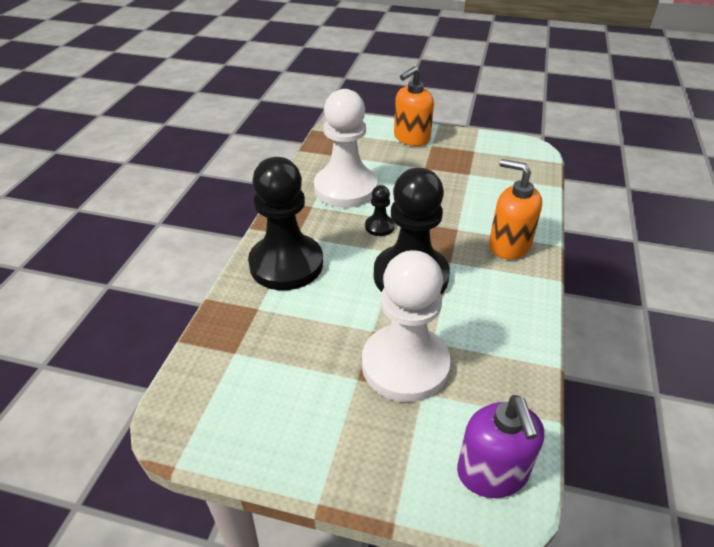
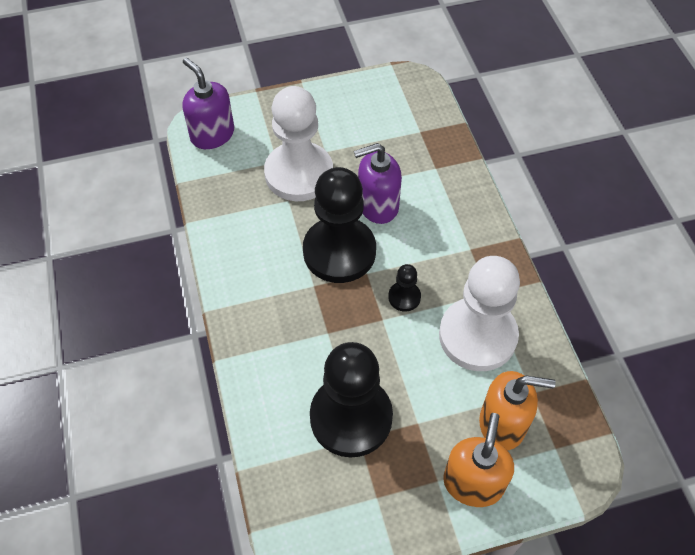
camera: 150 degrees right, 15 degrees up
black pawn [248,157,323,290] -> black pawn moved to [310,342,393,458]
orange soap dispenser [489,159,542,259] -> orange soap dispenser moved to [479,371,556,450]
none -> purple soap dispenser [354,143,402,224]

